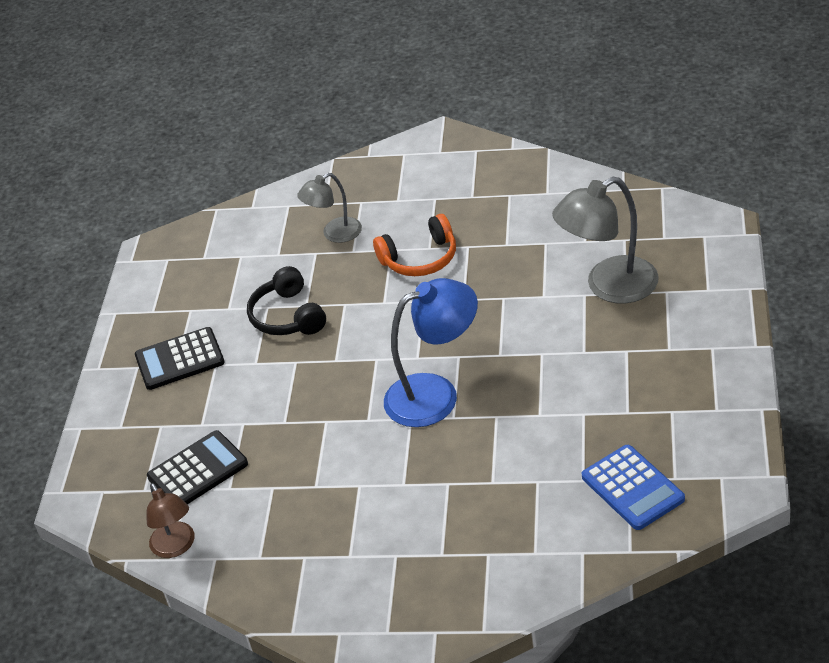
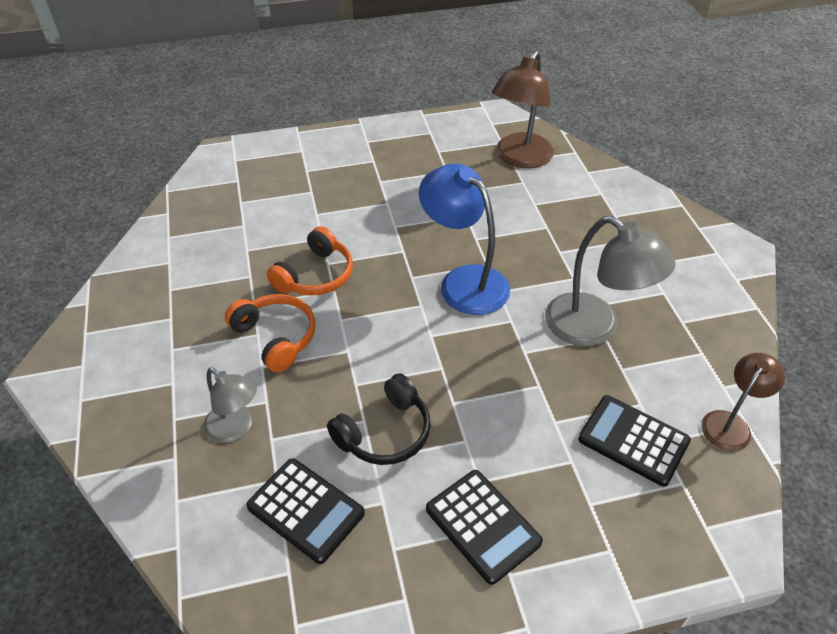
camera: 115 degrees left, 5 degrees up
grey lamp [552,177,659,304] -> grey lamp moved to [545,216,676,346]
blue calculator [582,445,685,530] -> brown lamp [492,51,554,168]
none -> black calculator [246,458,365,564]
none -> orange headphones [267,226,353,296]

